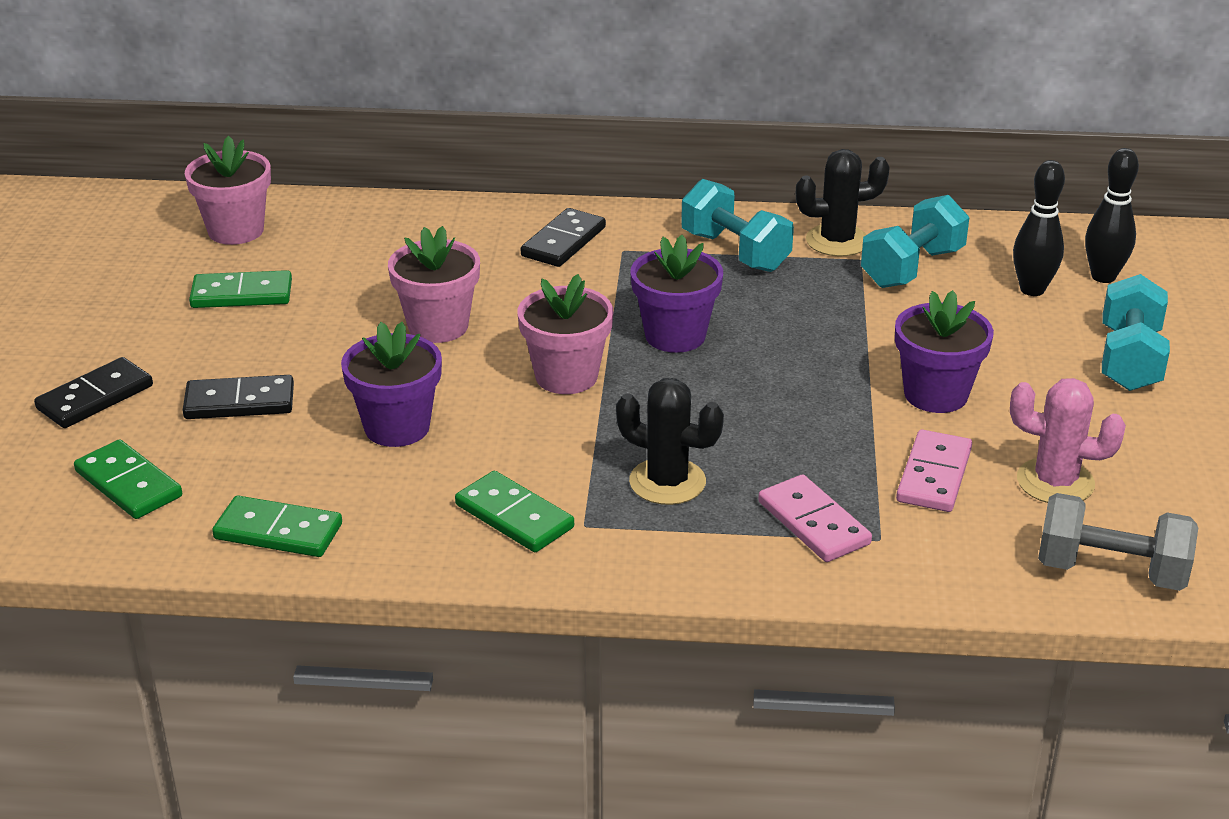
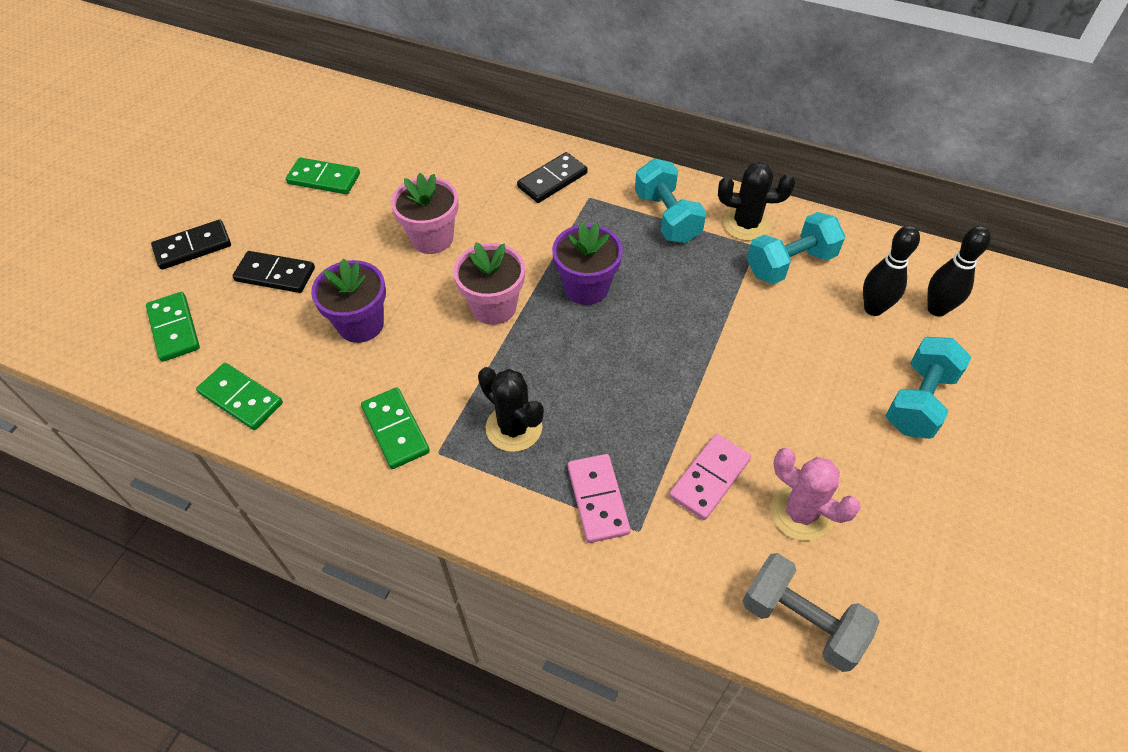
camera: 20 degrees right, 20 degrees up
pink flower pot [185,136,271,245] -> none
purple flower pot [895,290,994,413] -> none

